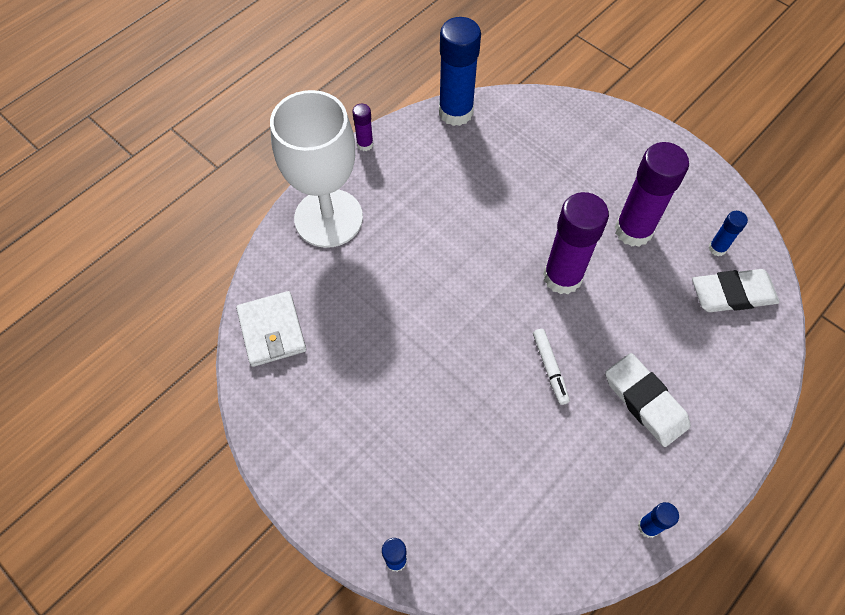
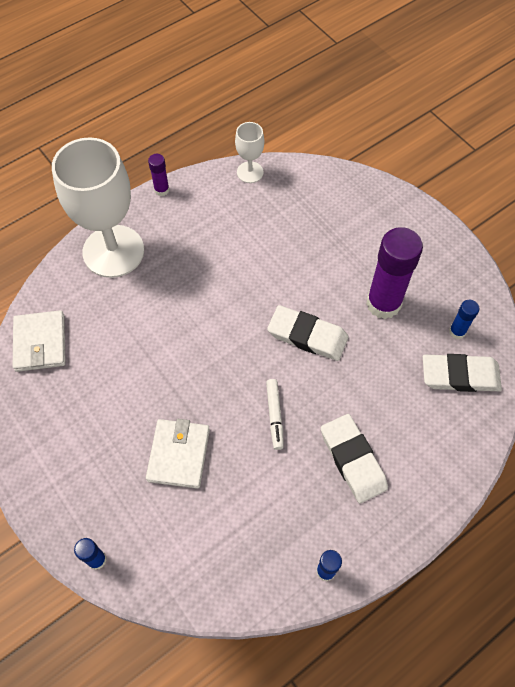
camera: 10 degrees right, 0 degrees up
blue glue stick [439,17,481,126] -> white goblet [235,122,264,183]
purple glue stick [543,192,609,294] -> white eraser [267,305,349,361]
none -> white wallet [146,419,210,489]

